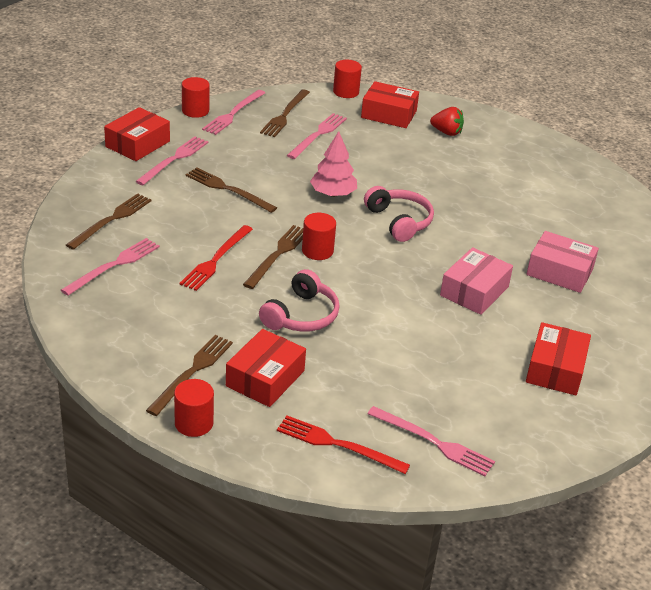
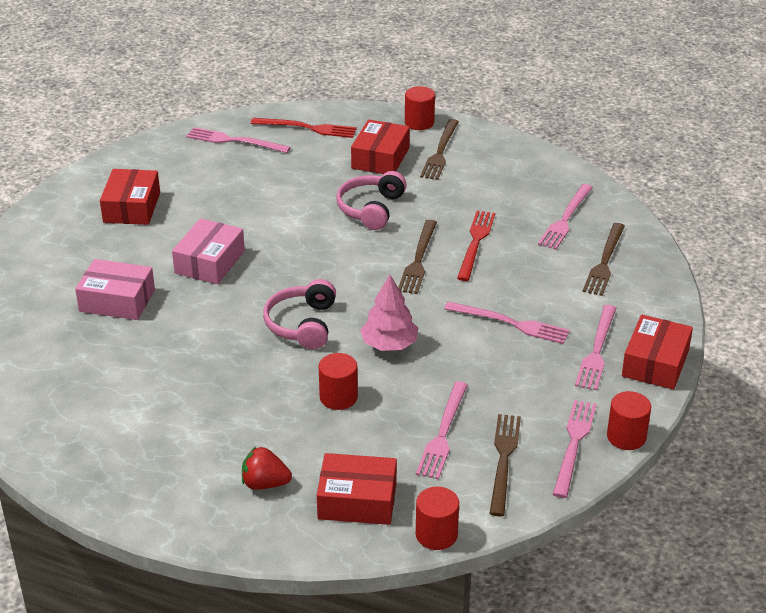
camera: 170 degrees right, 0 degrees up
brown fork [185,168,277,213] -> pink fork [444,302,570,344]
red cylinder [302,213,336,260] -> red cylinder moved to [319,353,358,410]
pink headphones [364,186,434,242] -> pink headphones turned 45 degrees clockwise [263,279,336,349]

